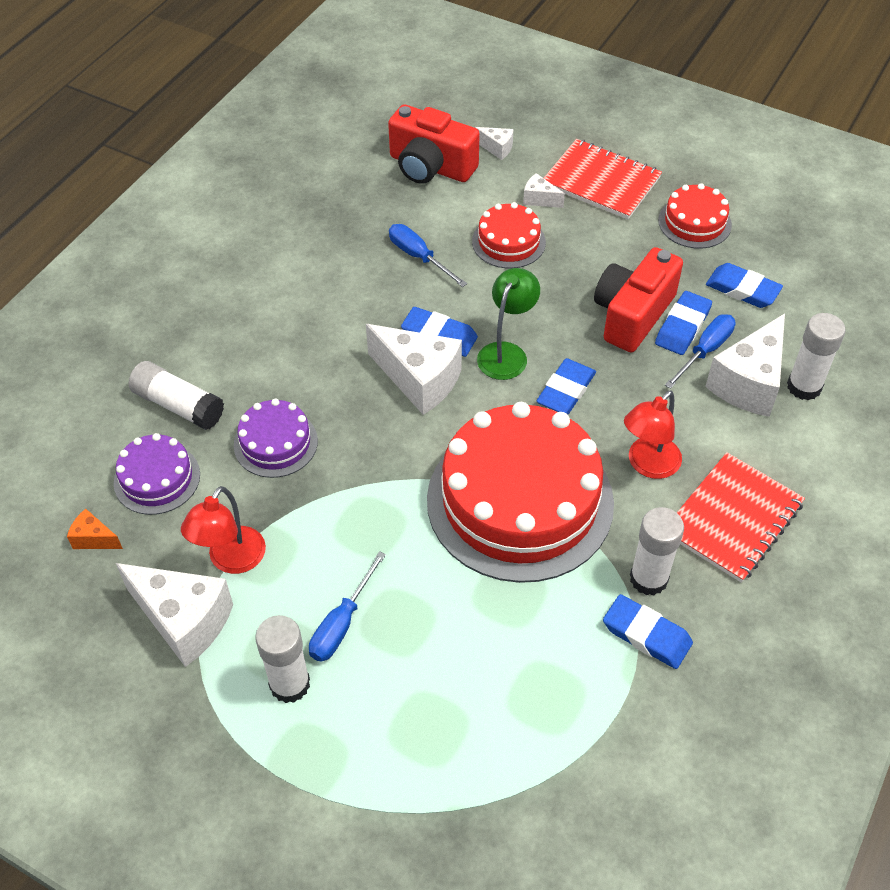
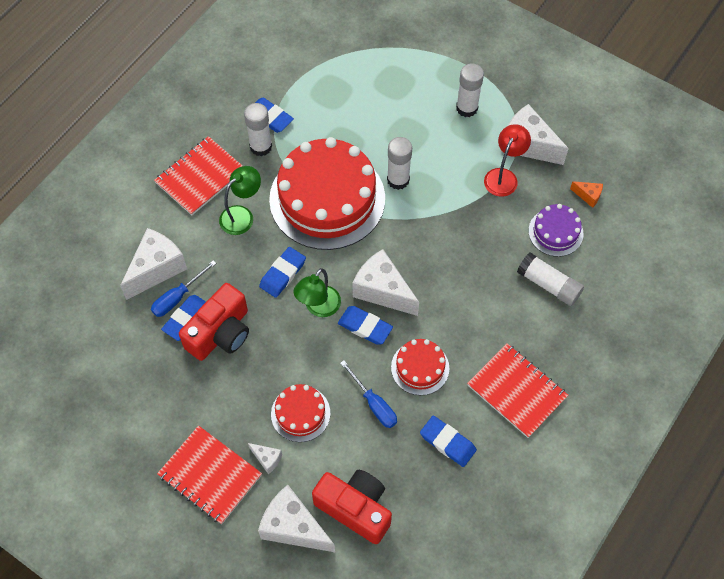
camera: 175 degrees left, 10 degrees up
purple cake [234,398,318,478] -> none
blue screwdriver [309,551,386,662] -> none
white cheese [475,127,514,160] -> white cheese [258,485,335,552], size x2.15
red lamp [624,390,682,479] -> green lamp [219,166,261,235]
red cake [658,183,732,249] -> red cake moved to [391,339,449,395]
blue eraser [706,263,783,308] -> blue eraser moved to [420,416,477,467]
white glue stick [787,313,846,400] -> white glue stick moved to [387,137,412,190]
none -> red notebook [467,343,568,438]

